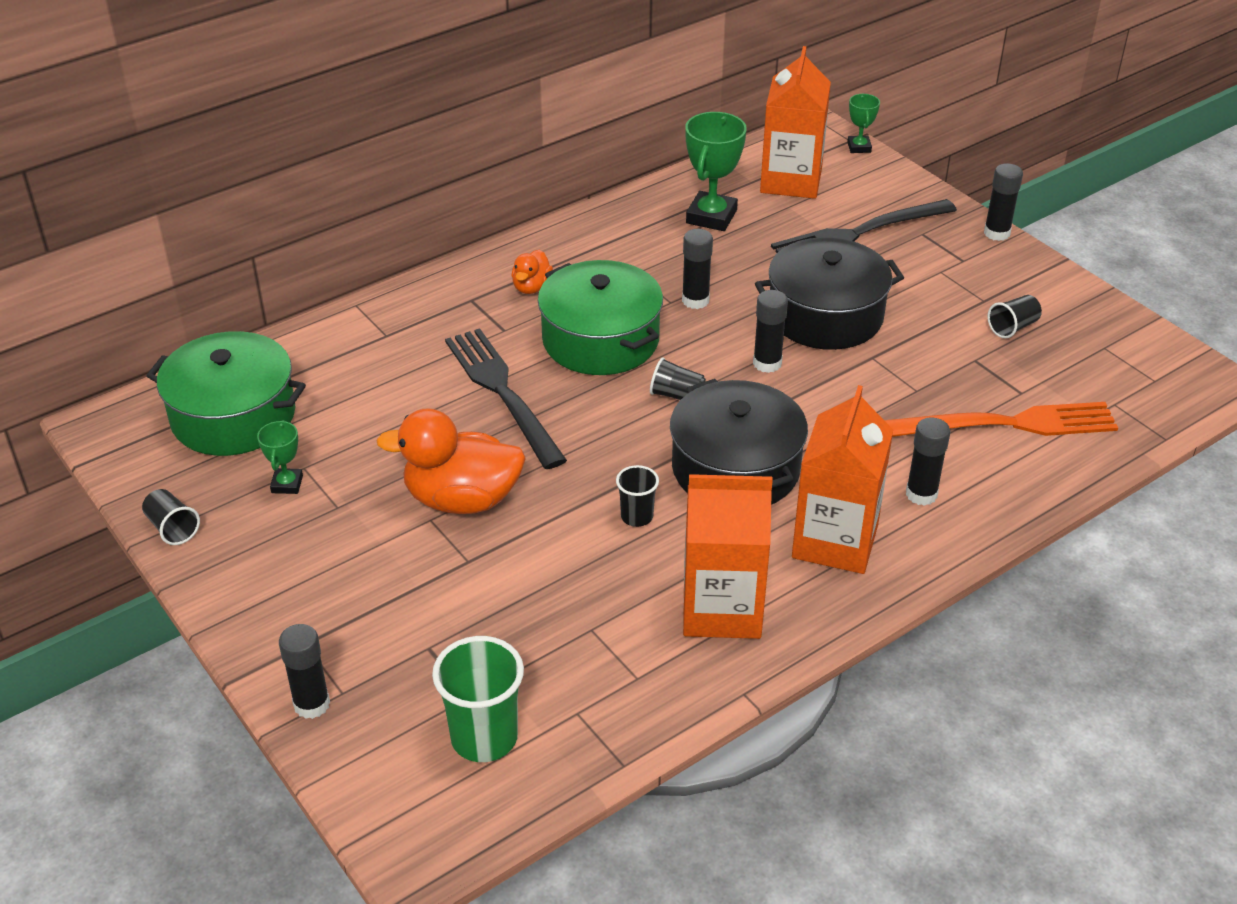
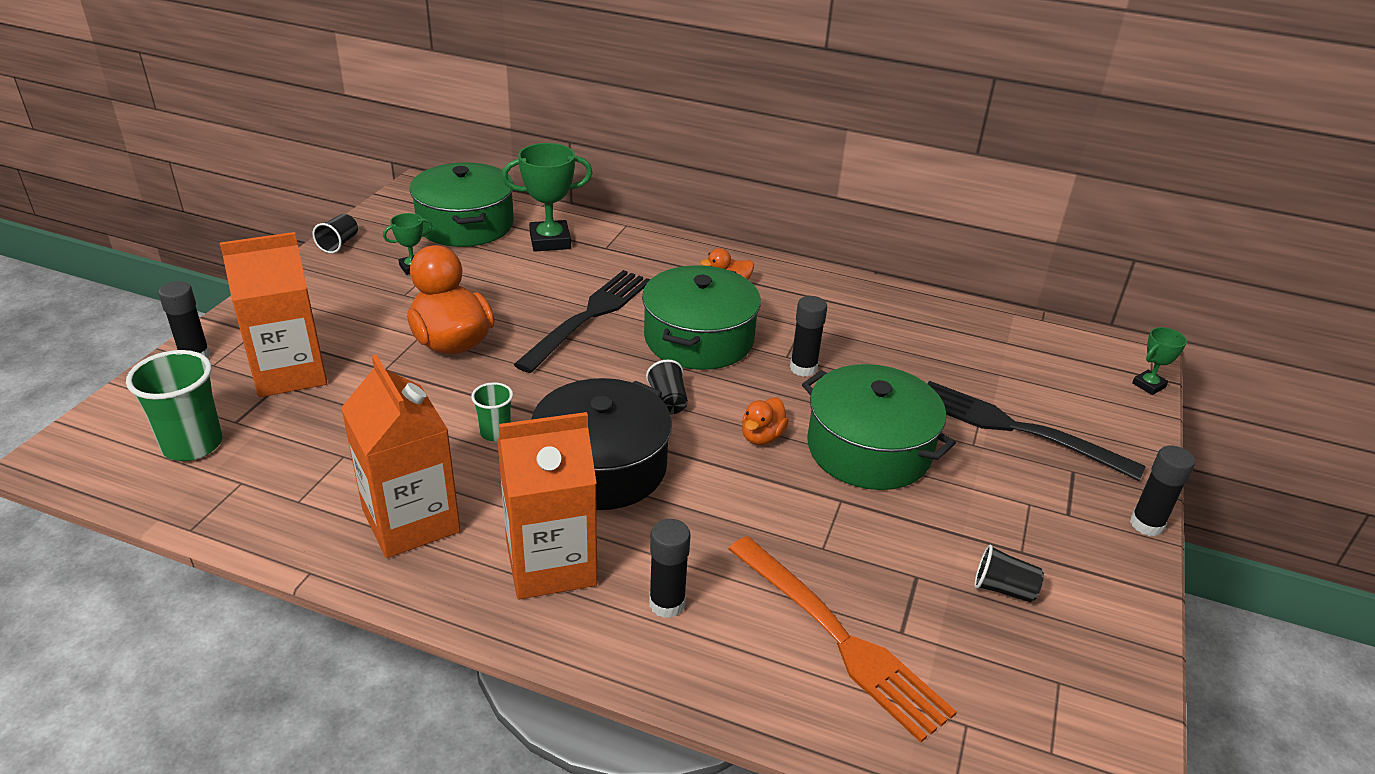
camera: 55 degrees right, 5 degrees down
black cup [616,465,659,527] -> green cup [471,382,513,441]
green trophy [685,112,747,231] -> green trophy moved to [502,143,592,252]
black glue stick [753,290,788,373] -> orange duck [742,398,789,445]
black pot [755,237,904,350] -> green pot [802,364,956,490]
orange carton [760,46,831,199] -> orange carton moved to [220,232,327,397]

